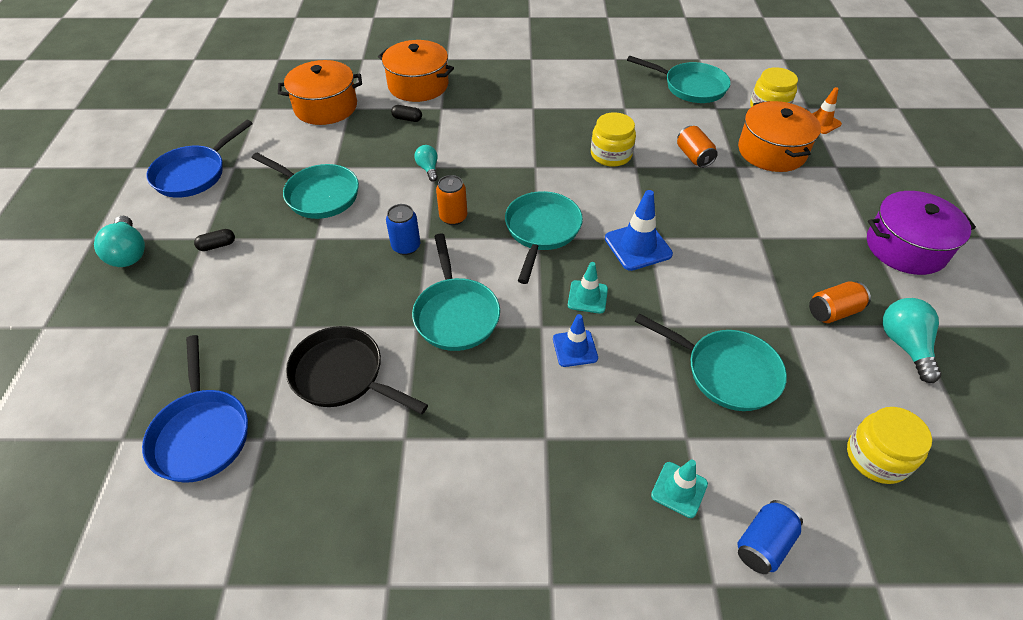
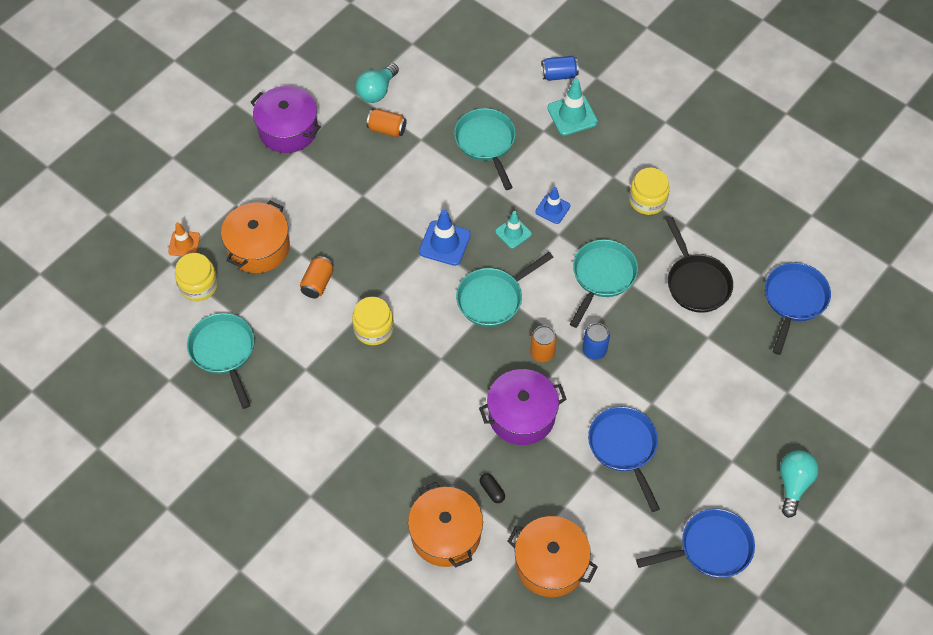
camera: 140 degrees left, 10 degrees up
black capsule [194,229,235,251] -> none
turquoise pan [252,153,359,219] -> blue pan [588,406,660,512]
turquoise light bulb [414,145,438,182] -> purple pot [479,369,567,445]
turquoise traffic cone [651,460,708,518] -> turquoise traffic cone [547,79,598,136], size x1.53
yellow jar [847,407,932,484] -> yellow jar moved to [629,168,670,215]

